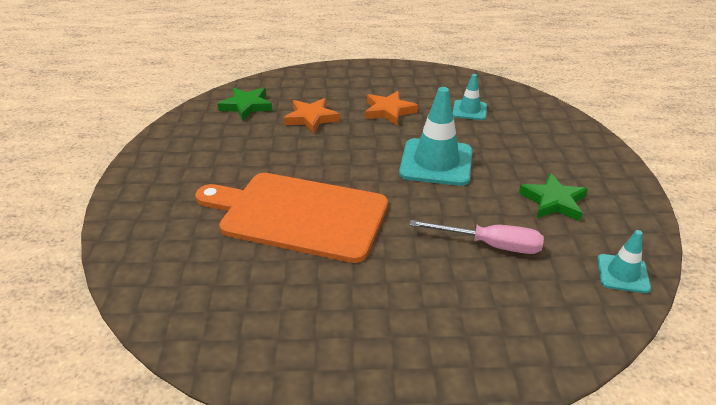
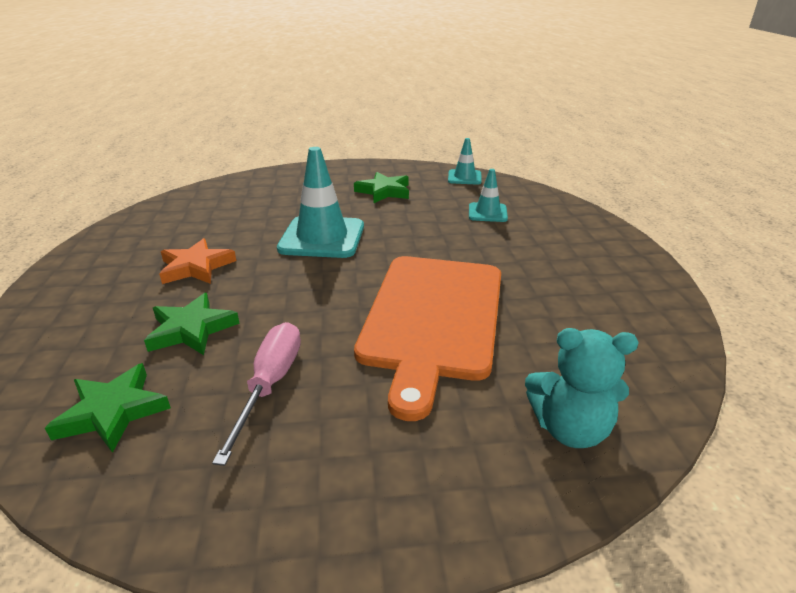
camera: 95 degrees left, 5 degrees down
orange star [284,98,340,134] -> green star [144,293,240,355]
pink screwdriver [410,220,544,254] -> pink screwdriver moved to [212,322,301,466]
turquoise traffic cone [453,74,487,120] -> turquoise traffic cone moved to [469,169,508,222]
none -> turquoise teddy bear [525,328,639,448]

